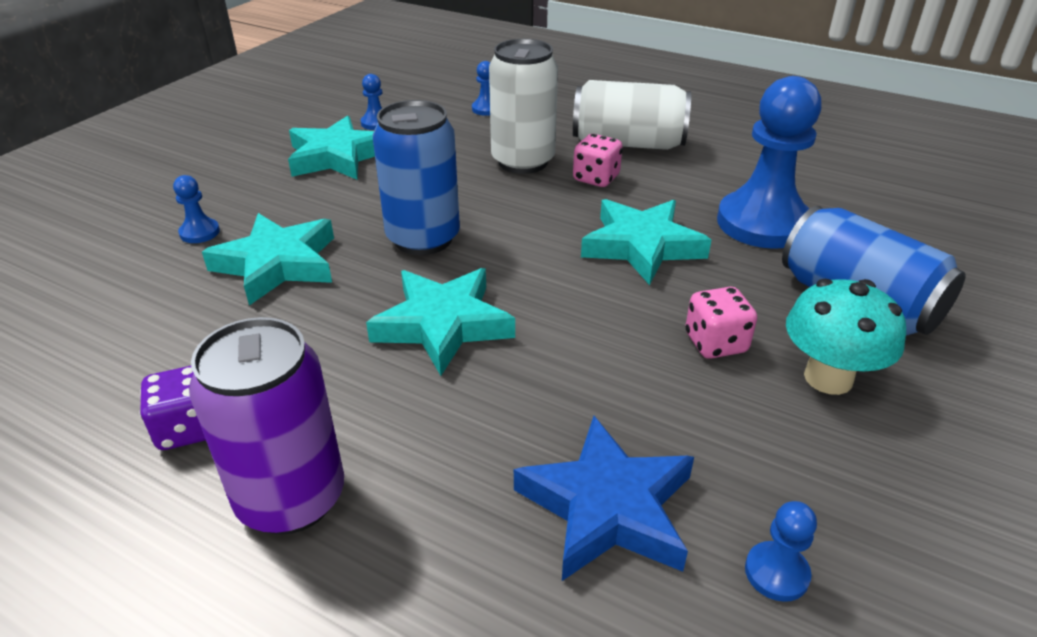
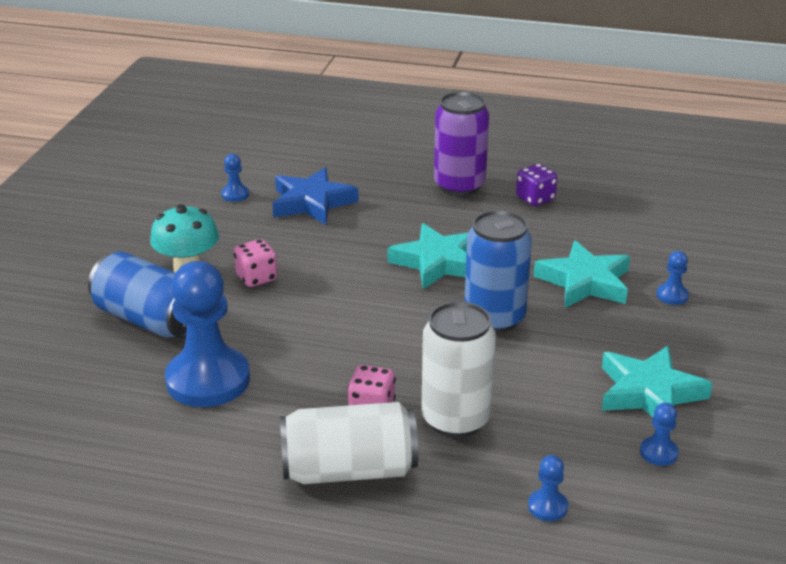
camera: 165 degrees right, 5 degrees down
turquoise star [581,199,711,285] -> none

